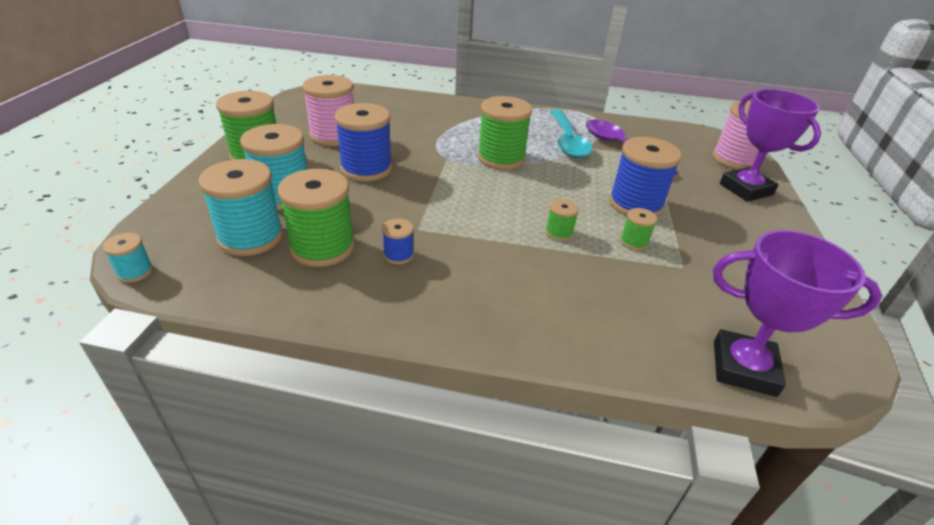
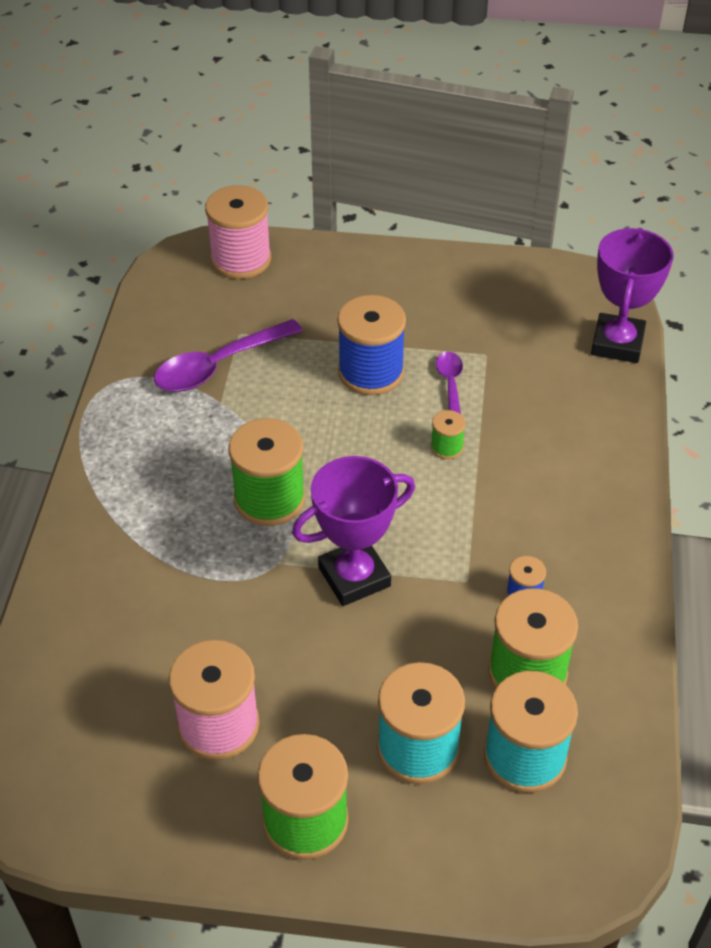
camera: 90 degrees left, 10 degrees up
turquoise spool [103,233,153,283] -> none
blue spool [335,103,392,182] -> none
turquoise spoon [550,109,593,158] -> none
green spool [620,208,657,251] -> purple spoon [436,352,463,414]
purple trophy [720,89,821,202] -> purple trophy moved to [292,456,415,606]

